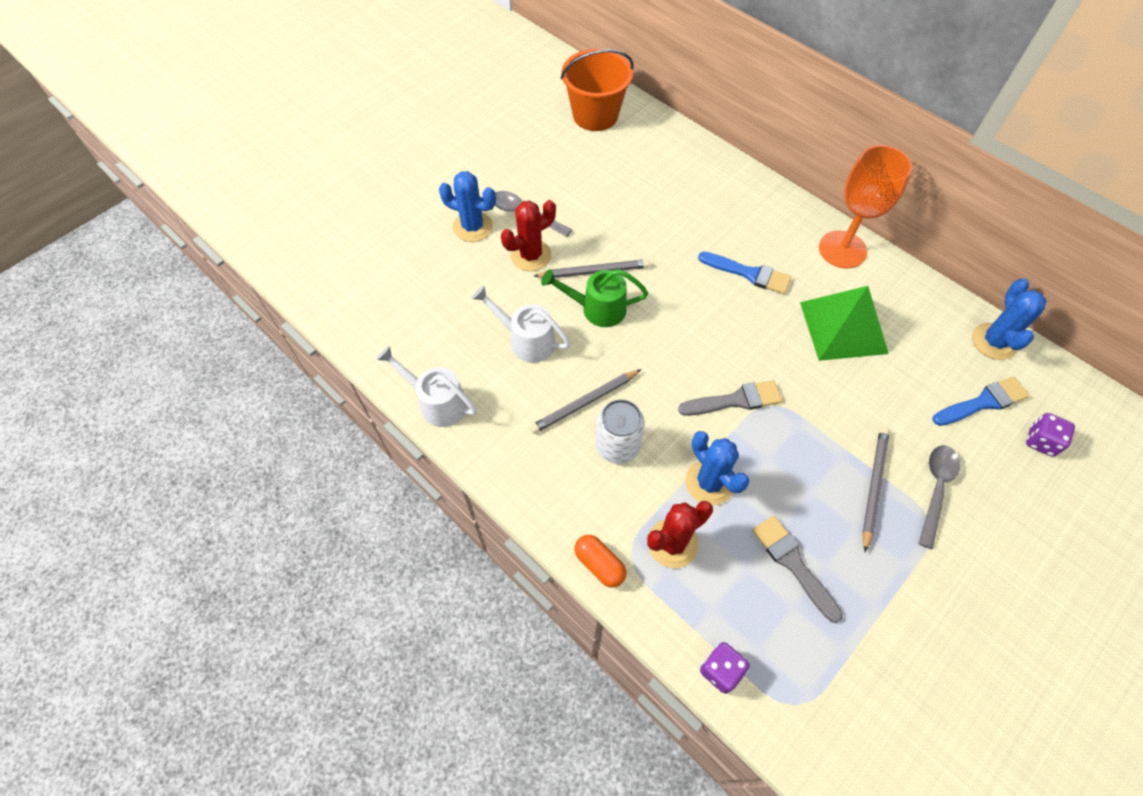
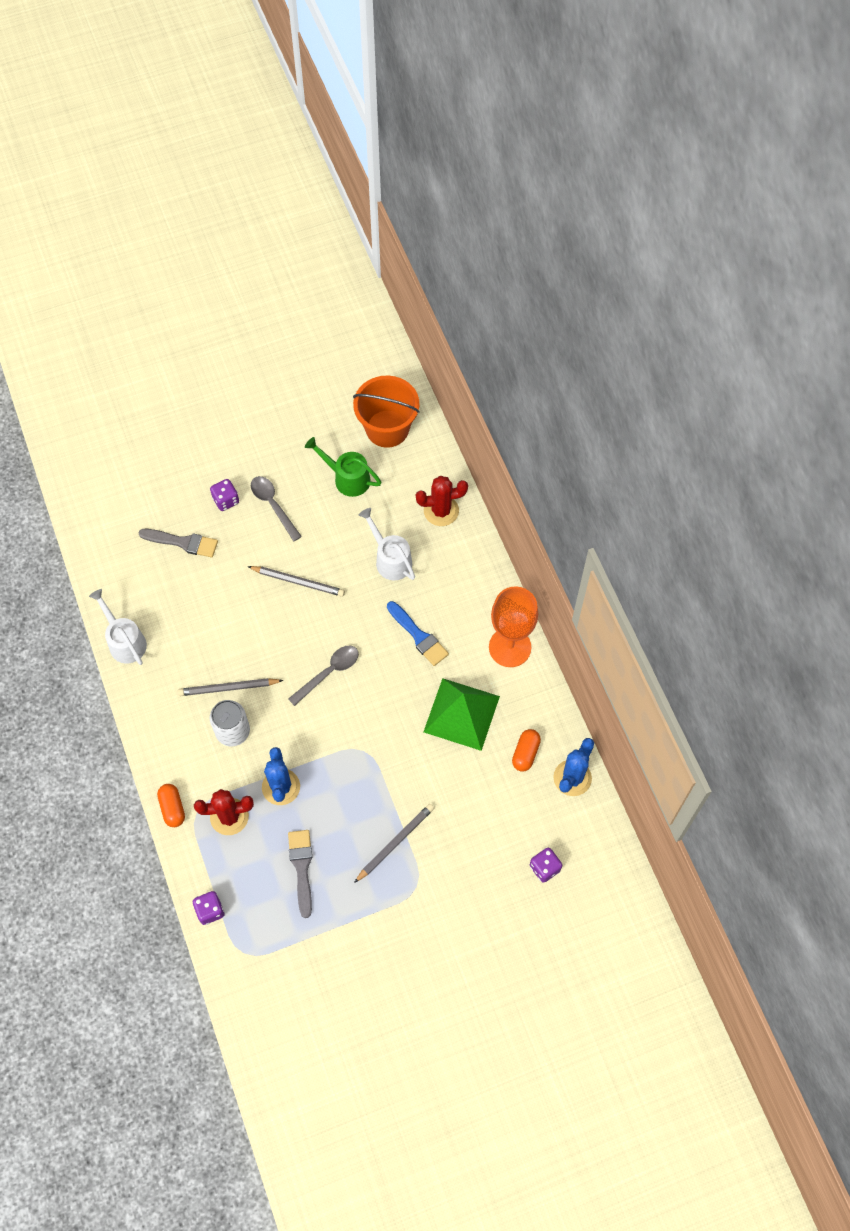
camera: 25 degrees right, 5 degrees up
blue cactus [439,171,496,242] -> purple dice [210,479,239,511]
white watering can [472,285,570,363] -> white watering can moved to [359,508,415,580]
red cactus [501,200,556,271] -> red cactus moved to [416,476,468,526]
green watering can [541,269,648,327] -> green watering can moved to [305,437,382,497]
grey brush [678,380,782,416] -> grey brush moved to [139,529,218,558]
grey spoon [918,445,960,549] -> grey spoon moved to [288,646,359,706]
blue brush [933,376,1029,426] -> none
none -> orange capsule [512,729,541,771]

